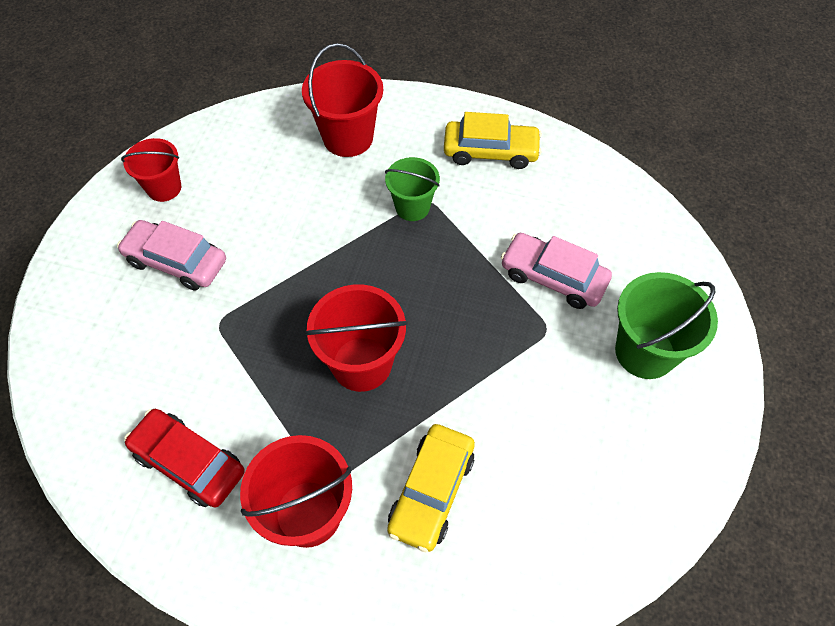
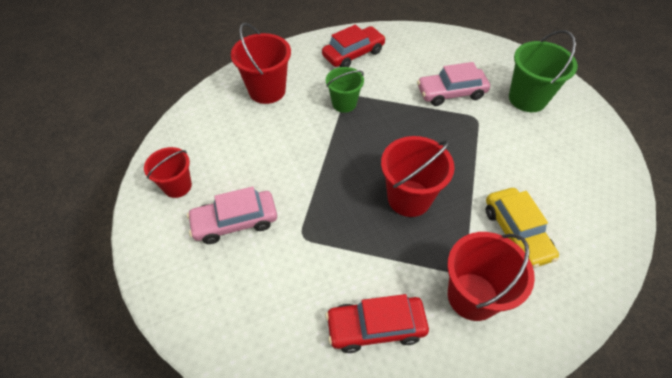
camera: 40 degrees left, 5 degrees down
yellow car [444,112,542,169] -> red car [322,25,386,67]

